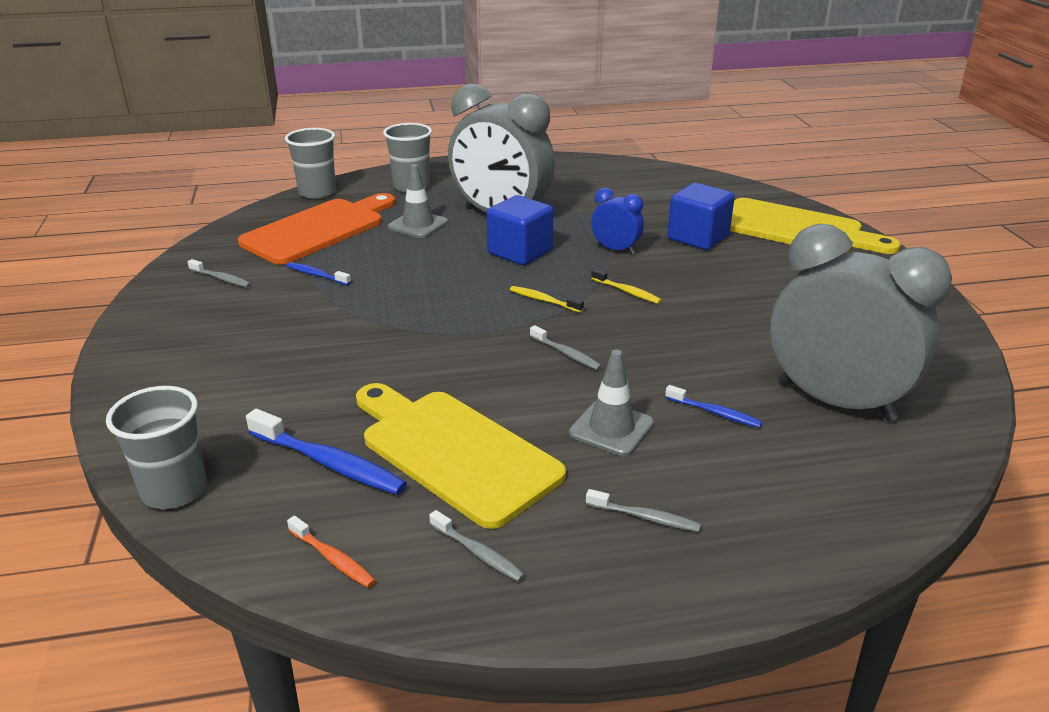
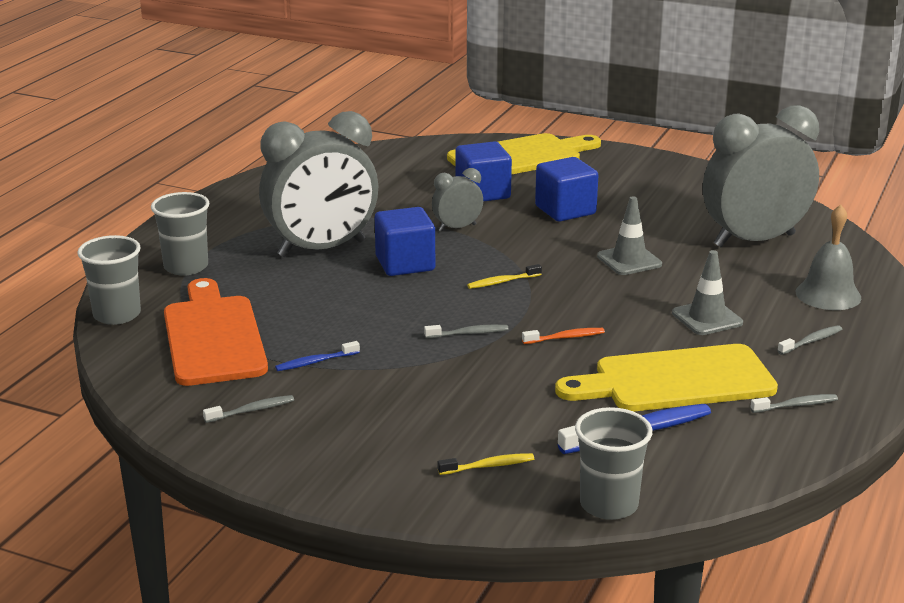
camera: 55 degrees left, 5 degrees down
orange toothbrush [287,516,376,588] -> orange toothbrush moved to [522,328,605,344]
grey traffic cone [388,164,448,238] -> grey traffic cone moved to [597,196,662,275]
grey toothbrush [530,325,602,370] -> grey toothbrush moved to [424,325,508,338]
blue clock [591,188,644,254] -> grey clock [432,168,483,231]
yellow toothbrush [591,269,662,304] -> yellow toothbrush moved to [438,453,534,475]
blue toothbrush [665,385,762,428] -> none
none -> blue cube [535,157,598,221]
none -> grey bell [796,204,861,310]

